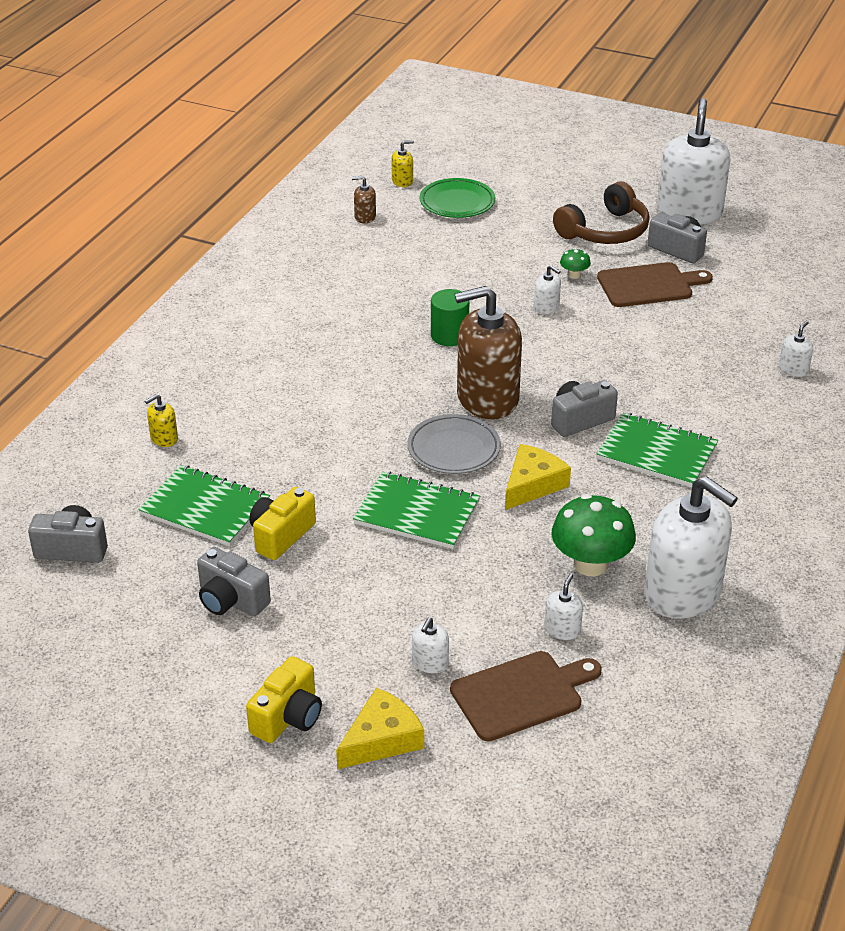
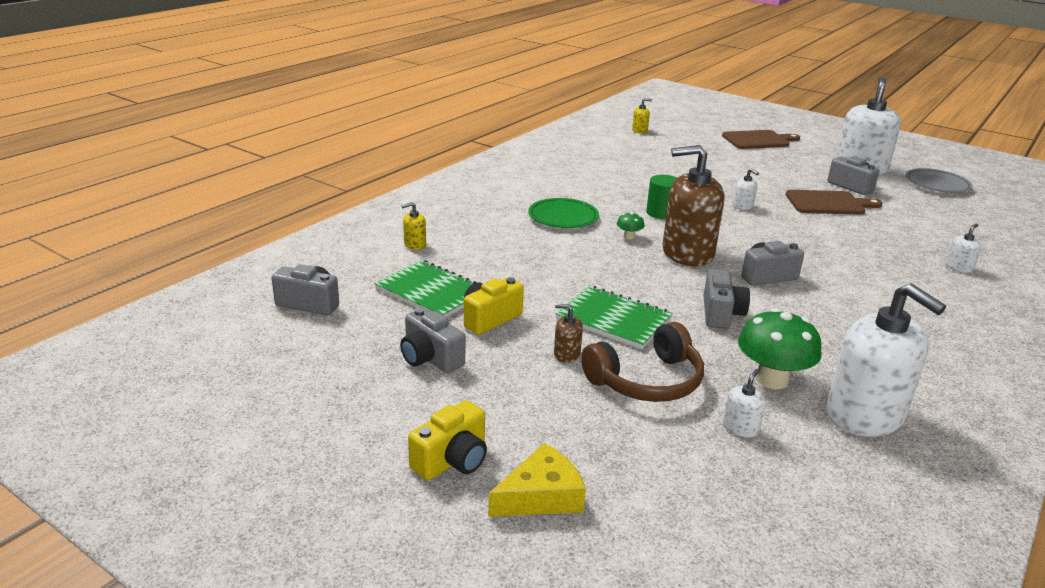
camera: 10 degrees right, 10 degrees down
brown soap dispenser [352,176,376,224] -> brown soap dispenser moved to [554,304,583,363]
grey plate [407,414,501,474] -> grey plate moved to [906,168,973,193]
white soap dispenser [412,618,449,673] -> none
green plate [419,178,495,218] -> green plate moved to [528,198,599,228]
brown cutting board [450,651,602,741] -> brown cutting board moved to [722,130,800,149]
yellow cheese [505,444,571,510] -> grey camera [703,269,750,329]
brown headphones [553,181,650,244] -> brown headphones moved to [581,322,704,402]
green mushroom [560,248,591,279] -> green mushroom moved to [617,212,644,239]
green notebook [597,413,718,487] -> none

